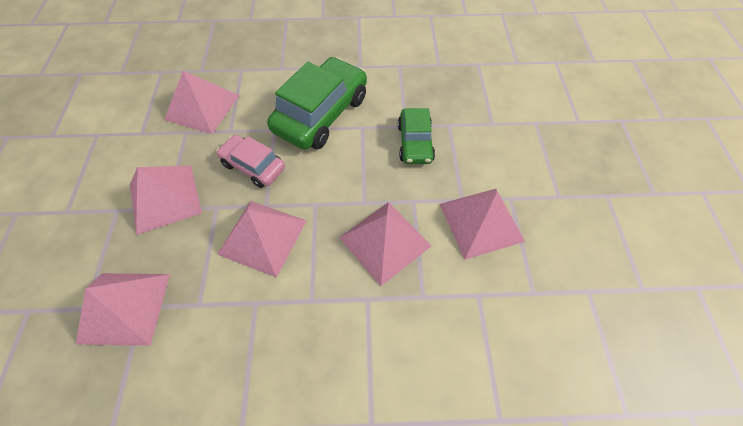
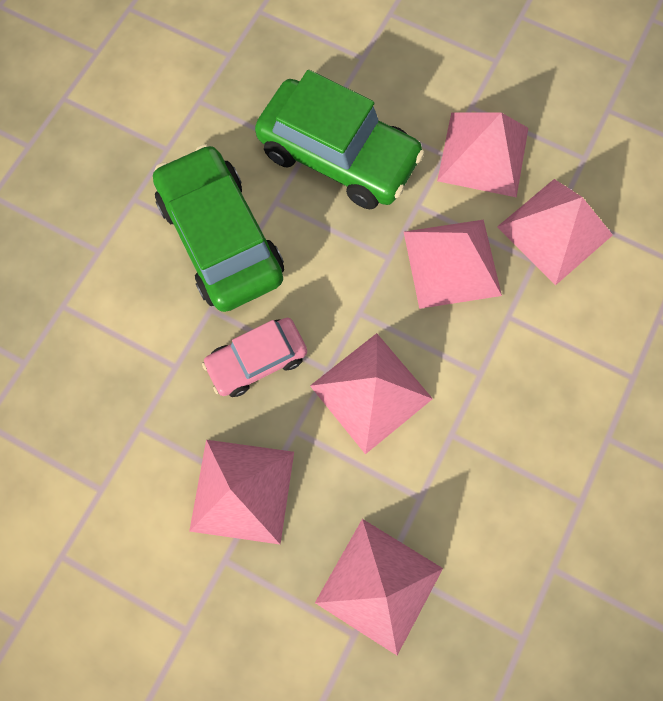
camera: 60 degrees left, 15 degrees up
pink pyramid [164,70,240,134] -> pink pyramid moved to [497,179,613,286]
green car [398,108,435,164] -> green car [255,70,425,209], size x1.74

